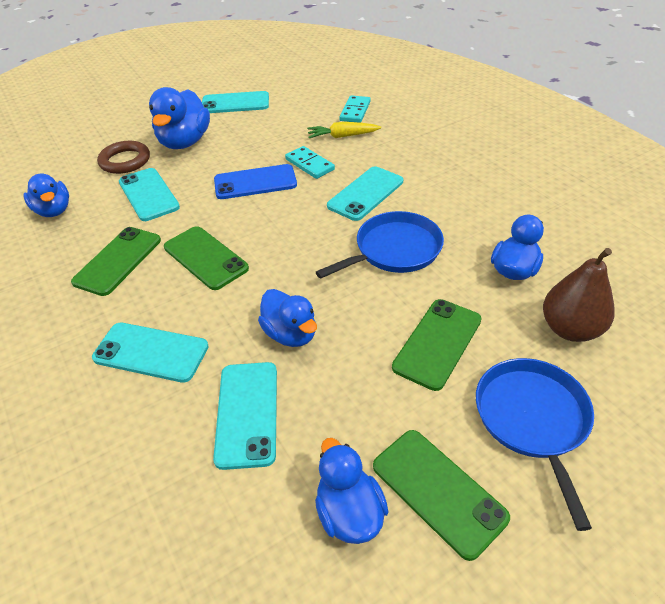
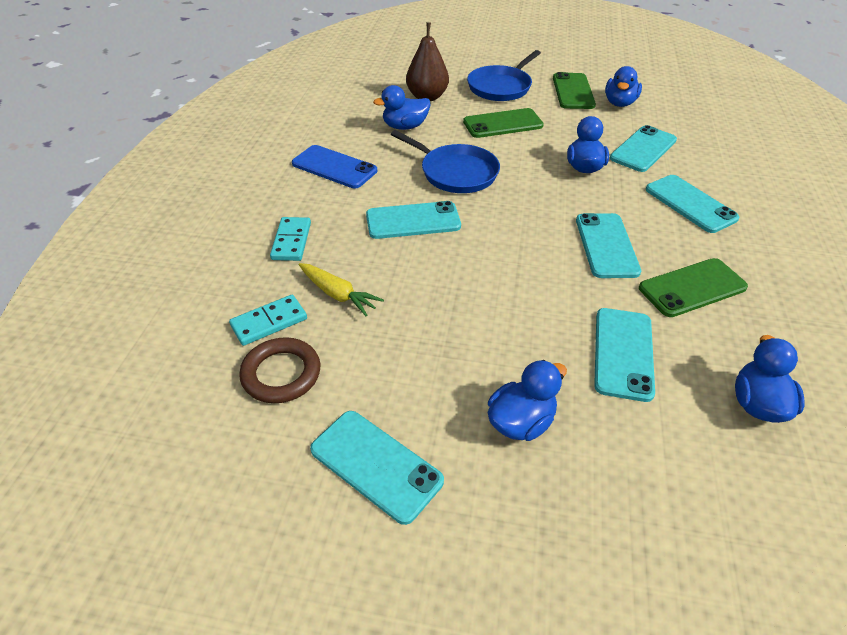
camera: 140 degrees left, 0 degrees up
brown ring [97,141,150,174] -> brown ring moved to [239,337,320,403]
blue duck [149,87,210,149] -> blue duck [488,360,567,441], size x0.66
green phone [164,226,249,290] -> turquoise phone [576,213,641,278]
blue phone [214,164,297,199] -> blue phone moved to [292,145,377,188]
turquoise domino [285,146,335,179] -> turquoise domino moved to [270,217,311,261]
blue pan [316,211,444,279] -> blue pan turned 150 degrees counterclockwise [391,130,500,193]

